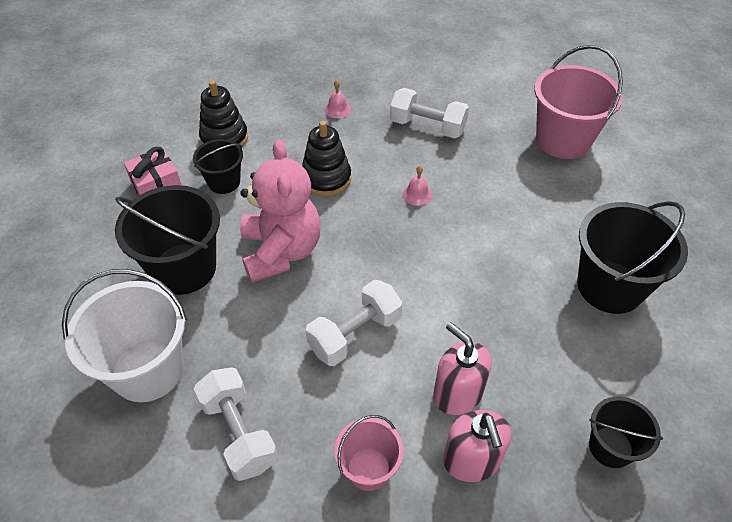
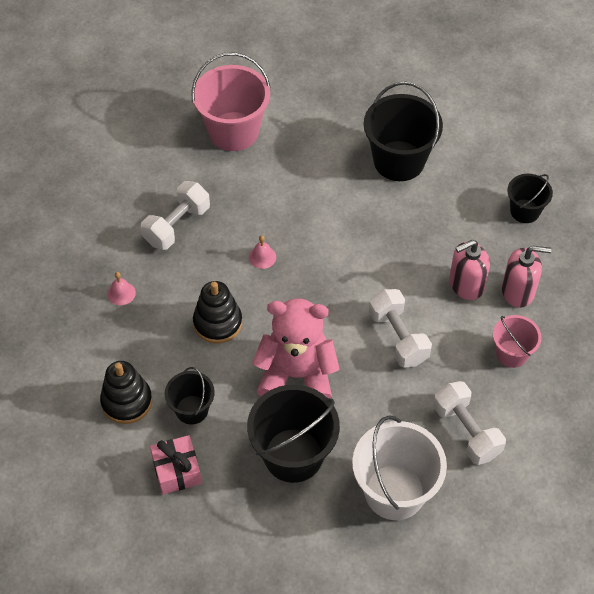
camera: 75 degrees left, 5 degrees up
white dumbbell [194,367,278,481] -> white dumbbell turned 75 degrees clockwise [433,381,506,465]

